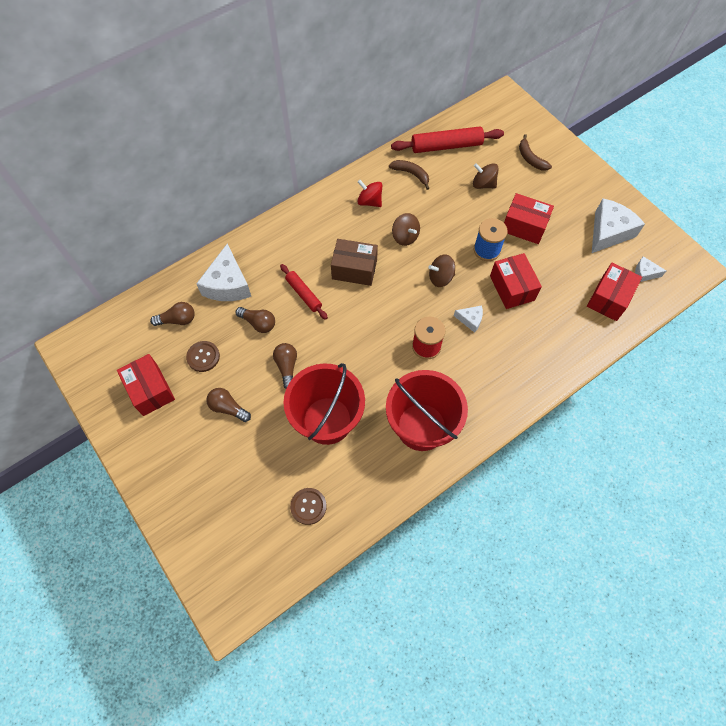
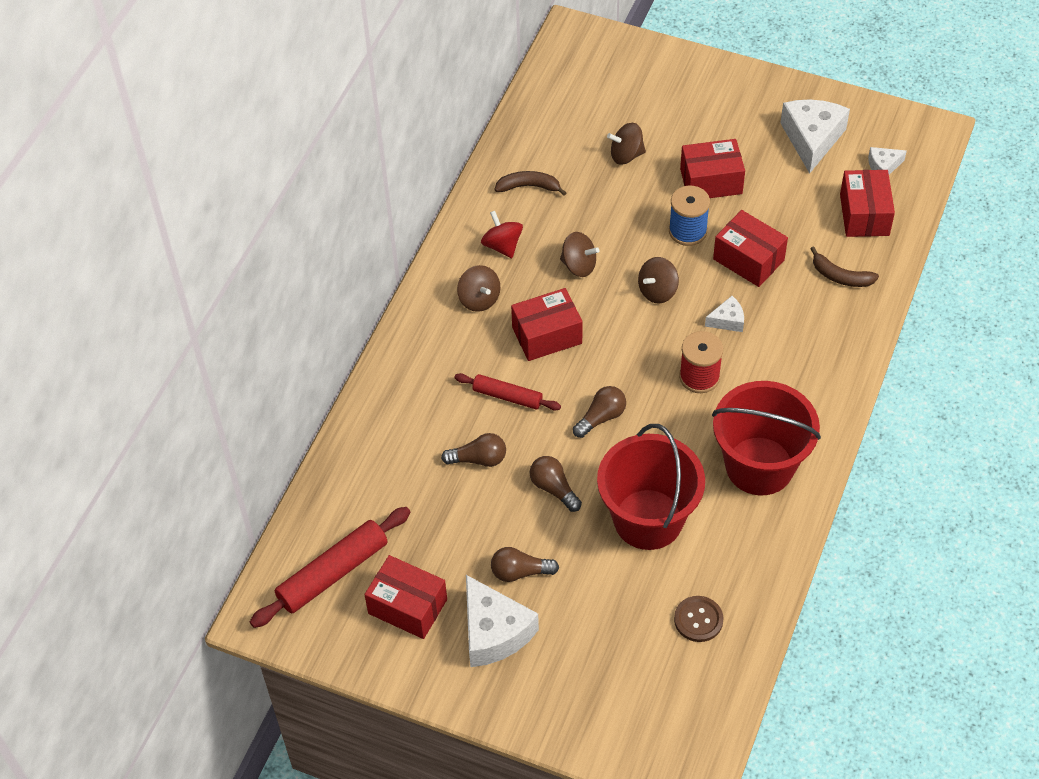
camera: 30 degrees left, 10 degrees down
brown light bulb [150,302,195,326] -> brown light bulb moved to [573,386,626,438]
brown button [186,341,220,372] -> none
white cheese [196,243,251,301] -> white cheese moved to [466,575,539,667]
brown box [331,239,378,286] -> red box [511,288,583,361]
red spinning top [357,180,382,207] -> red spinning top turned 60 degrees clockwise [481,211,523,258]
red rolling pin [391,126,504,153] -> red rolling pin moved to [250,507,411,628]
brown banana [519,134,552,170] -> brown banana moved to [810,246,879,287]
none -> brown spinning top [457,265,500,312]

